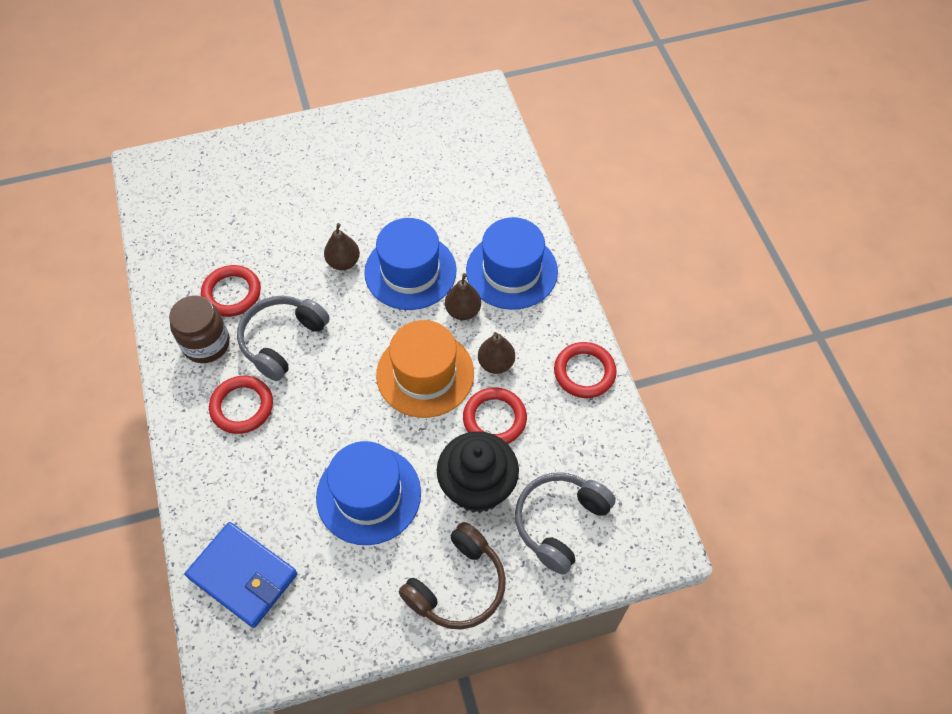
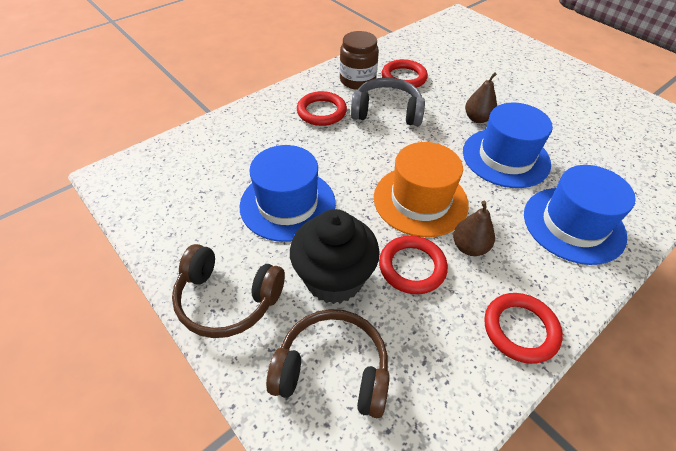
camera: 65 degrees right, 10 degrees down
blue wallet [185,522,297,628] -> none
brown pear [445,273,481,320] -> none
grey headphones [515,472,616,575] -> brown headphones [266,309,390,418]

